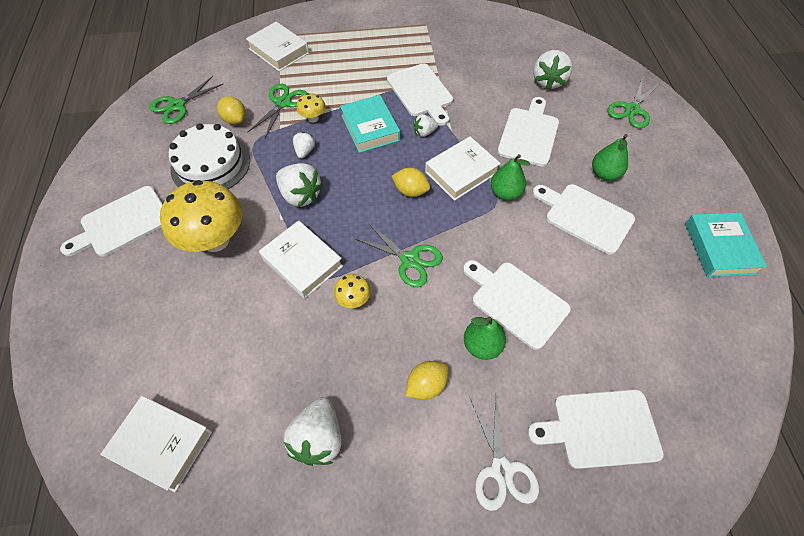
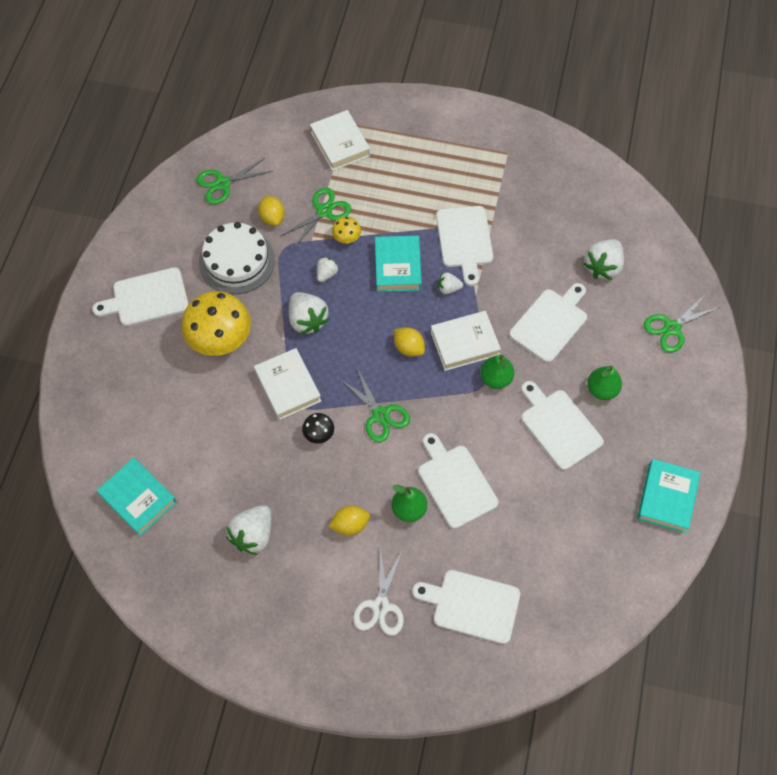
camera: 20 degrees right, 5 degrees up
white book [100,396,212,492] -> turquoise book [96,458,177,536]
yellow mushroom [334,274,371,308] -> black mushroom [302,413,334,444]

